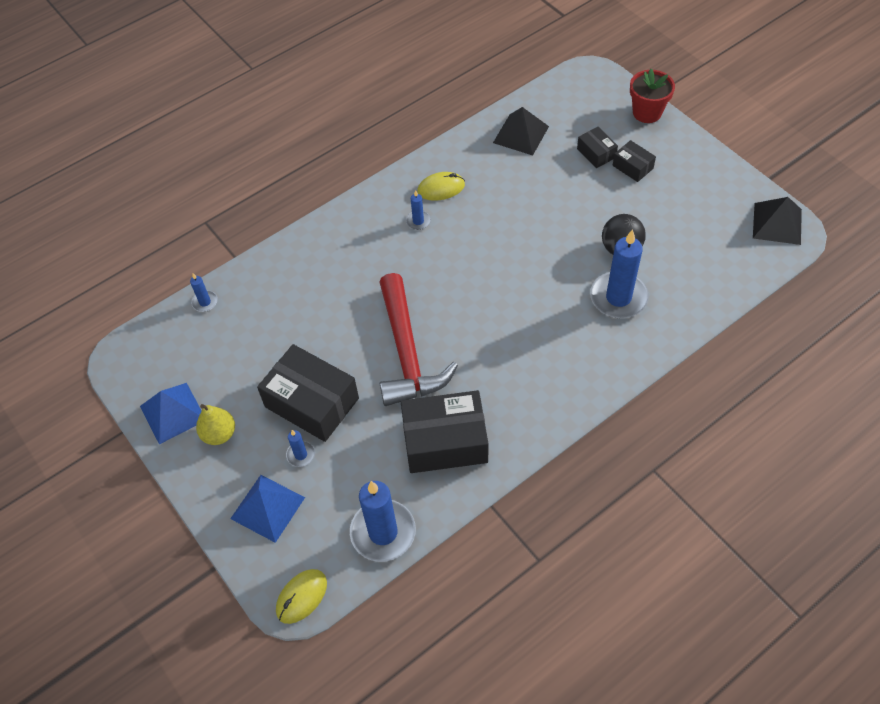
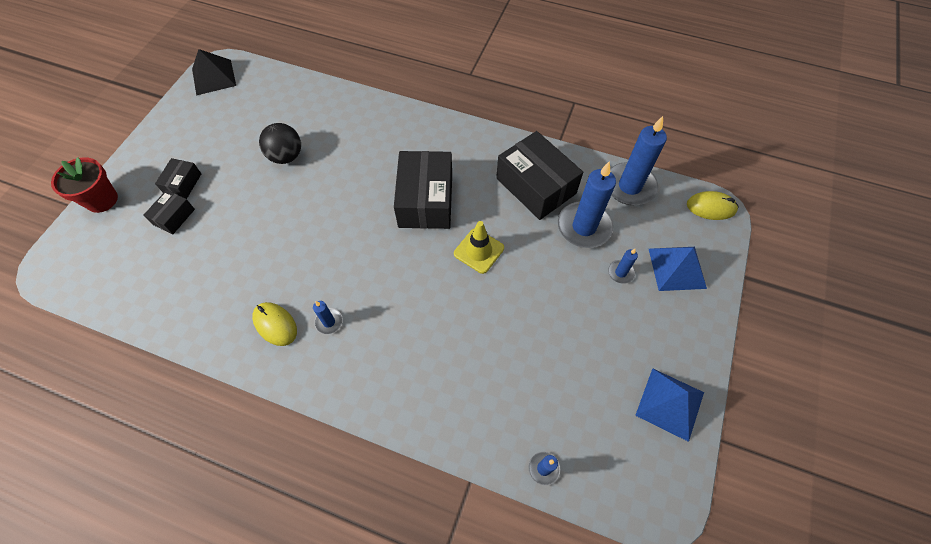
camera: 125 degrees left, 5 degrees up
yellow pear [196,404,235,445] -> none
black box [257,344,359,442] -> black box moved to [394,151,452,229]
red hammer [379,273,458,406] -> yellow traffic cone [454,221,504,274]
black pyramid [493,107,549,155] -> none
blue candle [590,229,649,318] -> blue candle moved to [558,161,616,248]

